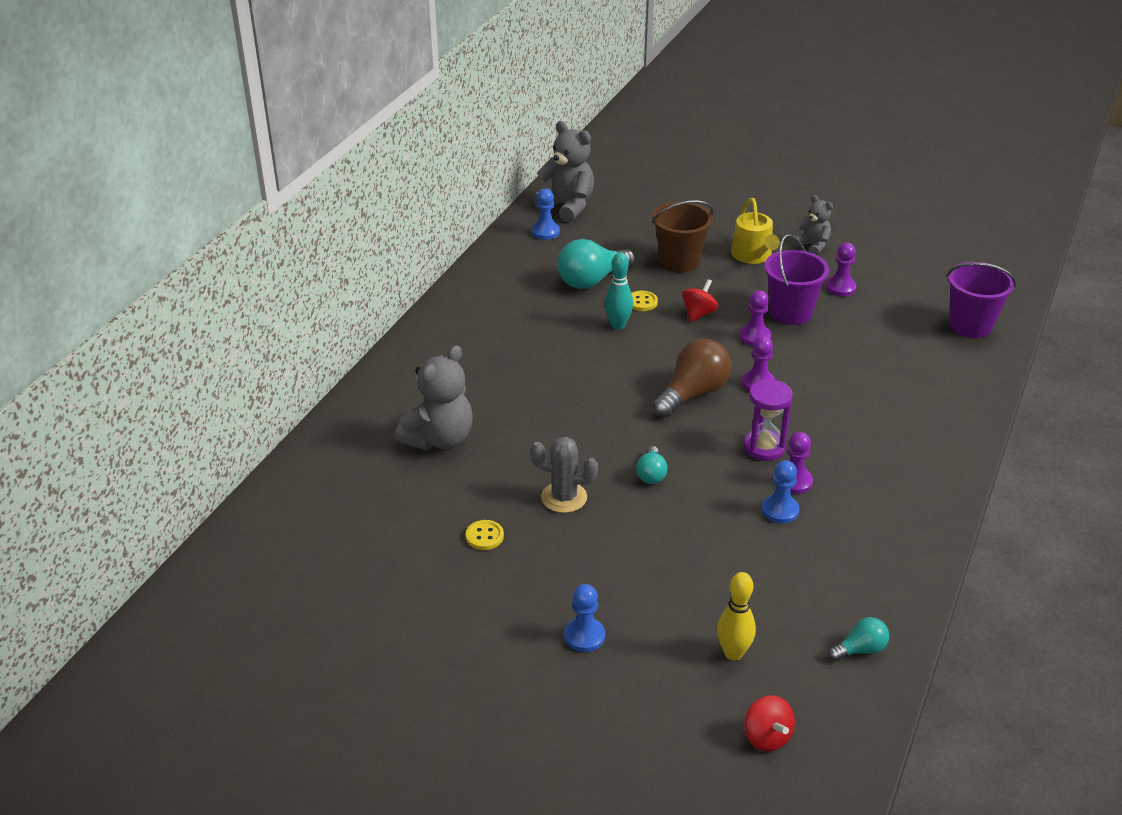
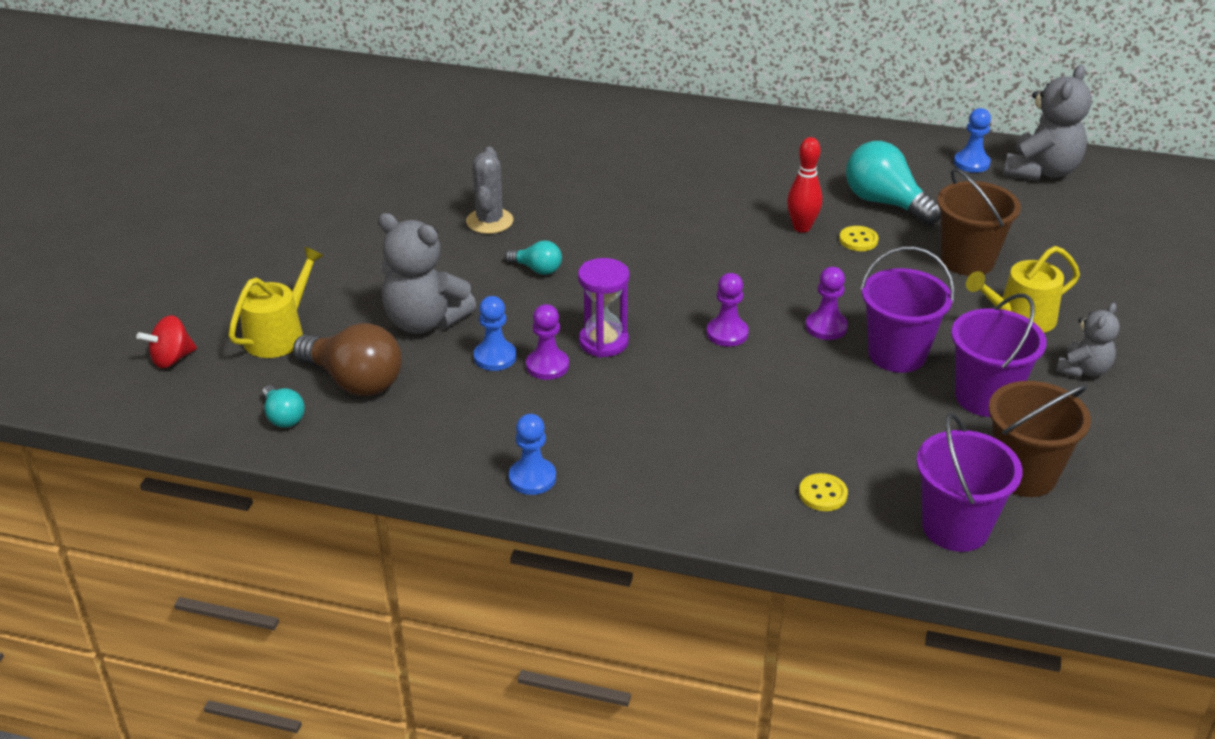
camera: 80 degrees right, 0 degrees up
grey teddy bear [395,345,473,450] -> grey teddy bear moved to [378,213,477,334]
yellow button [466,520,504,550] -> yellow button moved to [799,473,848,511]
blue pawn [564,584,605,652] -> blue pawn moved to [509,414,556,495]
turquoise bowling pin [604,253,633,329] -> red bowling pin [787,137,822,233]
turquoise light bulb [636,446,668,484] -> turquoise light bulb turned 150 degrees counterclockwise [505,240,562,275]
brown light bulb [653,339,731,418] -> brown light bulb moved to [293,323,402,396]
red spinning top [682,279,718,322] -> none
yellow bowling pin [717,572,756,660] -> yellow watering can [228,247,324,358]
purple pawn [826,243,857,296] -> purple bucket [951,293,1047,417]
none -> brown bucket [989,381,1091,497]

